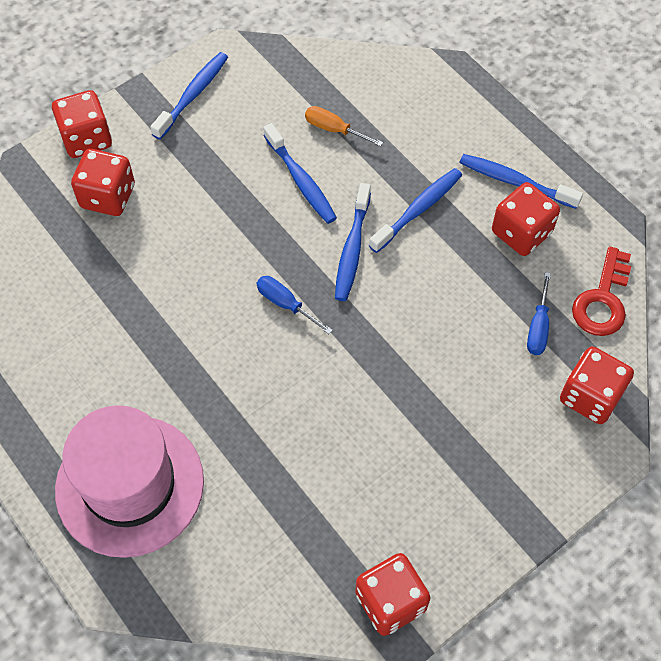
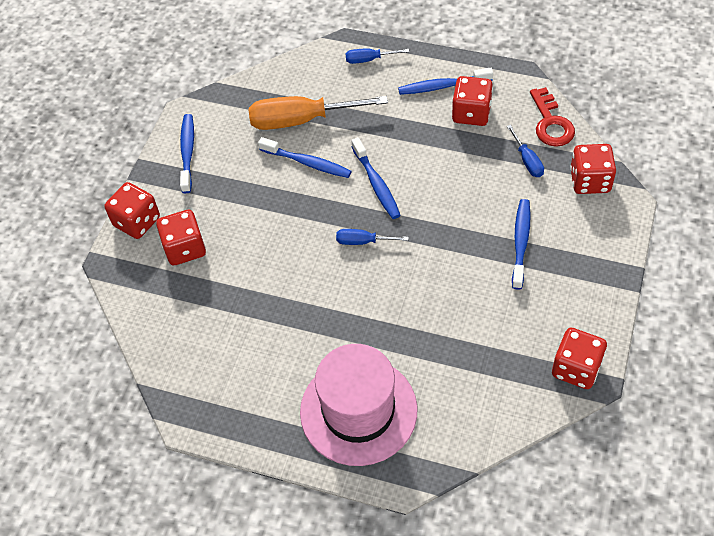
camera: 30 degrees left, 5 degrees down
orange screwdriver [305,106,383,147] -> orange screwdriver [249,96,388,130], size x2.08
blue toothbrush [369,168,462,253] -> blue toothbrush moved to [512,199,531,290]
none -> blue screwdriver [345,48,409,64]

